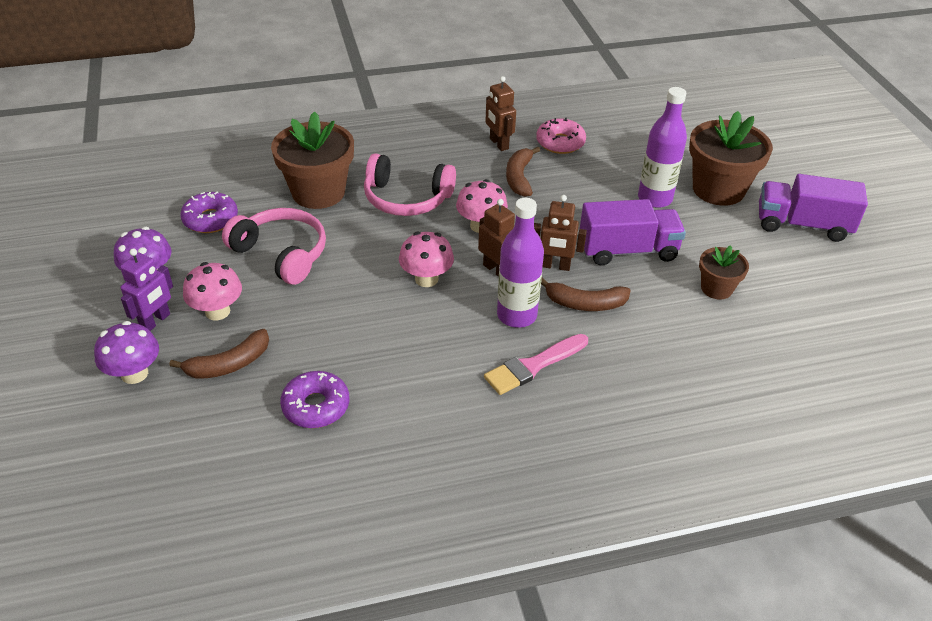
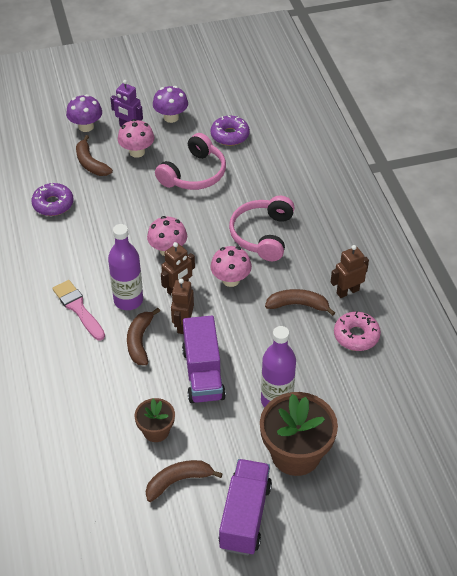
camera: 90 degrees right, 5 degrees up
brown flower pot [271,111,354,209] -> none
none -> brown banana [146,460,223,502]

